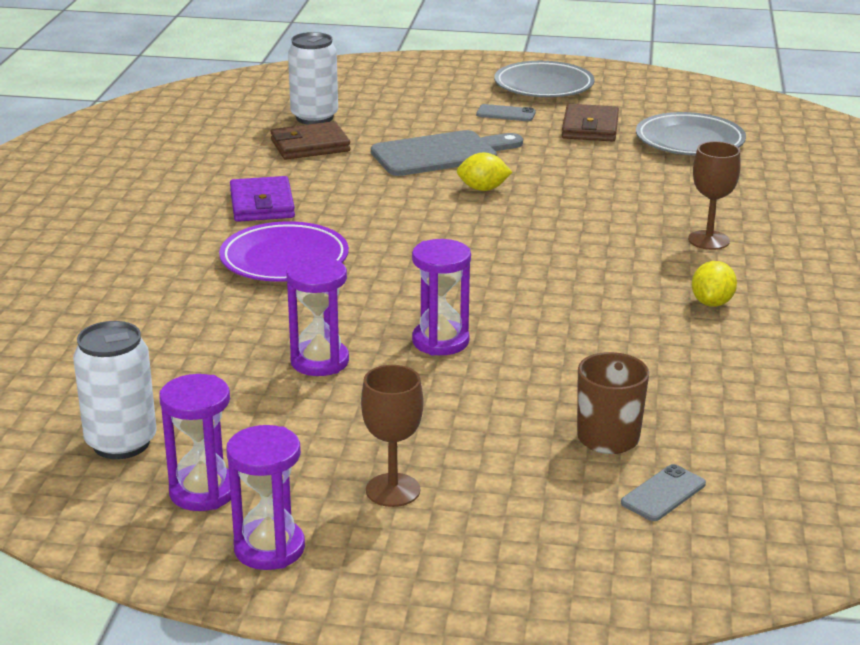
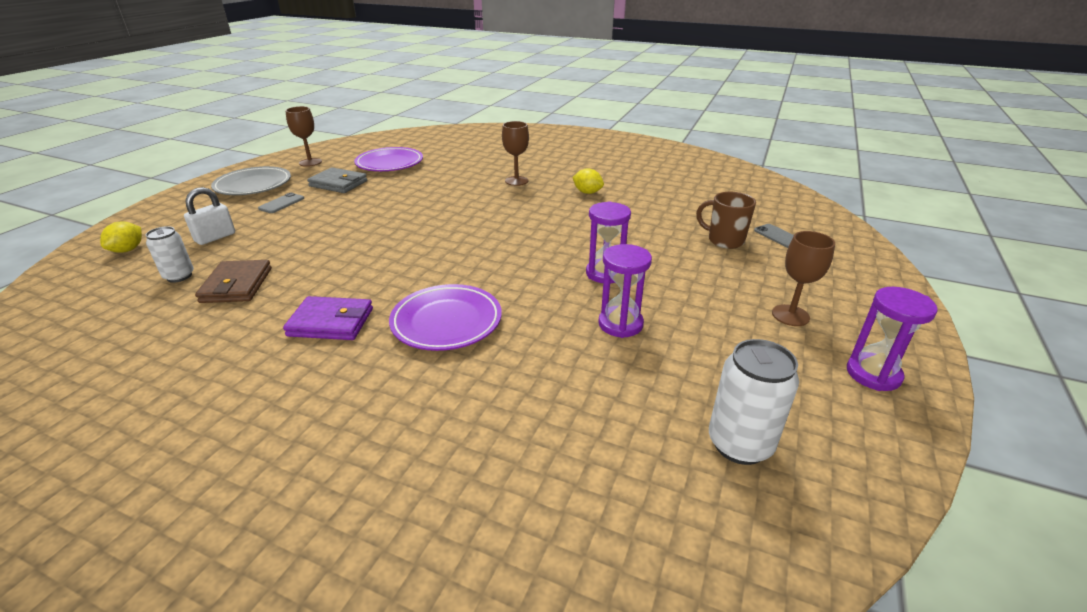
camera: 75 degrees left, 5 degrees up
purple hourglass [160,374,231,511] -> none
white can [288,32,338,124] -> white can [146,226,194,283], size x0.65
grey cutting board [371,130,523,176] -> none
yellow lemon [457,152,512,191] -> yellow lemon moved to [100,222,142,253]
brown wallet [562,104,619,142] -> grey wallet [307,167,367,193]
grey plate [636,112,746,155] -> purple plate [354,147,423,171]
none -> white padlock [184,187,235,245]
none -> brown goblet [285,106,322,167]

